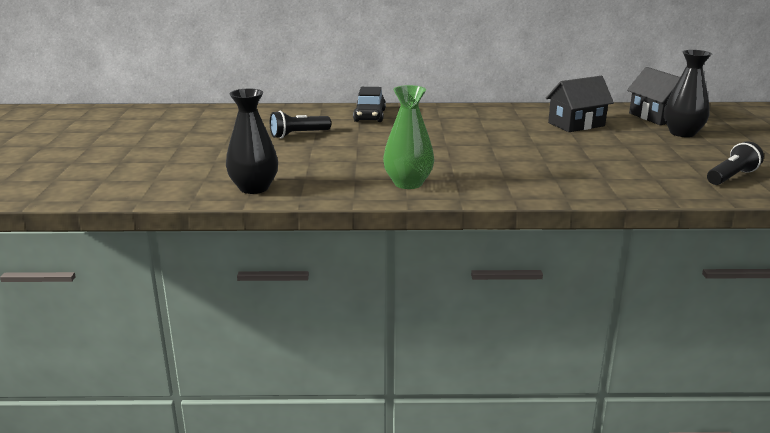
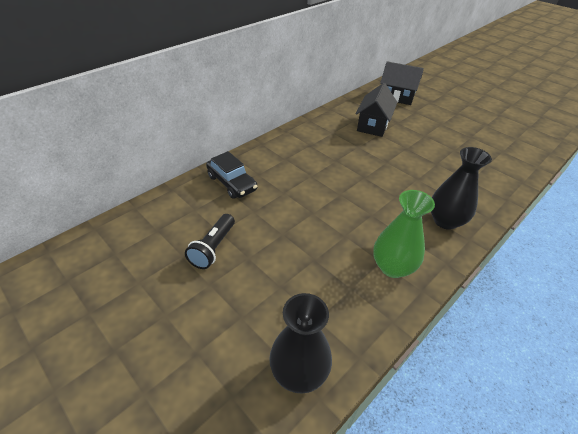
camera: 45 degrees left, 20 degrees up
black vase [664,50,712,137] -> black vase moved to [431,147,492,230]
black flashlight [707,141,764,185] -> none

